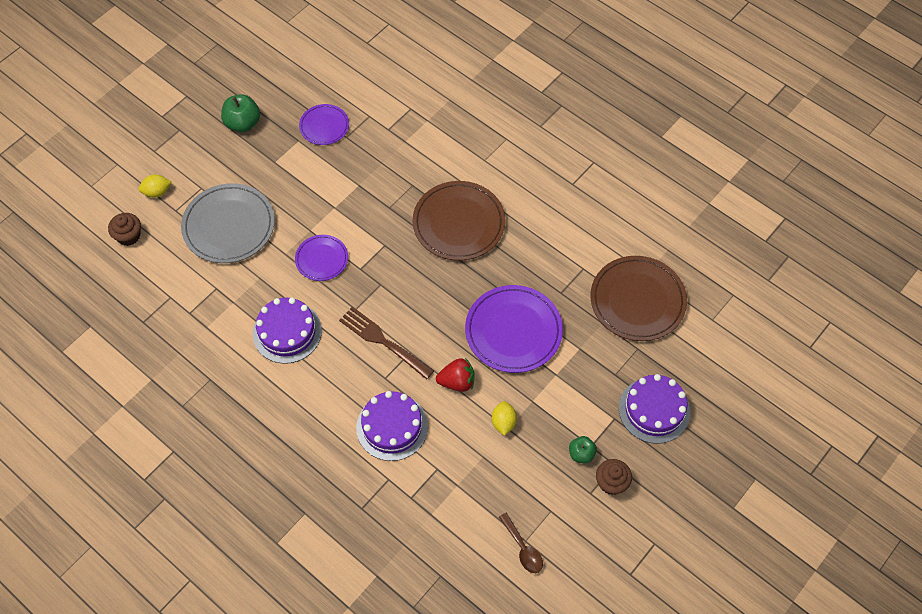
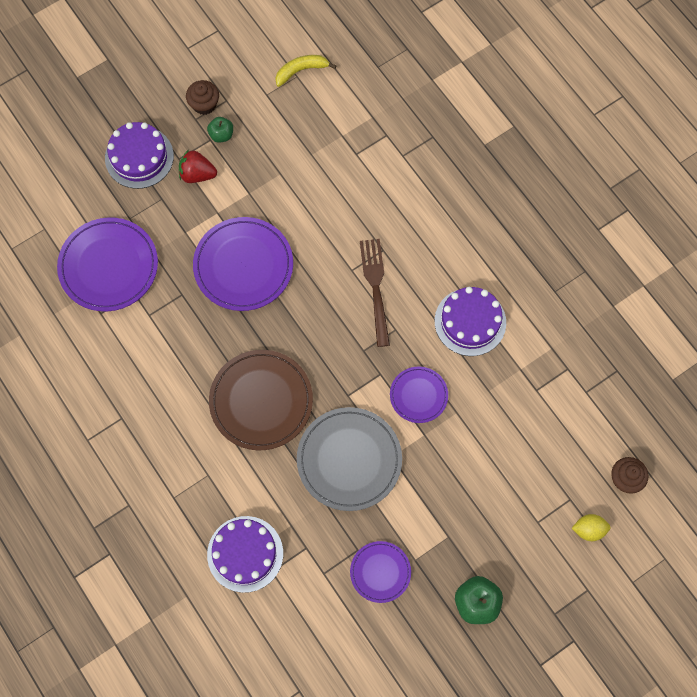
camera: 165 degrees left, 10 degrees up
grey plate [181,183,275,263] -> grey plate moved to [297,407,402,511]
brown fork [339,307,434,380] -> brown fork turned 150 degrees counterclockwise [360,239,390,347]
purple cake [356,391,428,461] -> purple cake moved to [207,516,283,593]
red strawberry [436,358,475,392] -> red strawberry moved to [179,150,217,183]
yellow lemon [492,401,517,436] -> none
brown spoon [499,513,543,573] -> yellow banana [275,55,337,87]
brown plate [590,256,687,341] -> purple plate [57,218,158,311]

